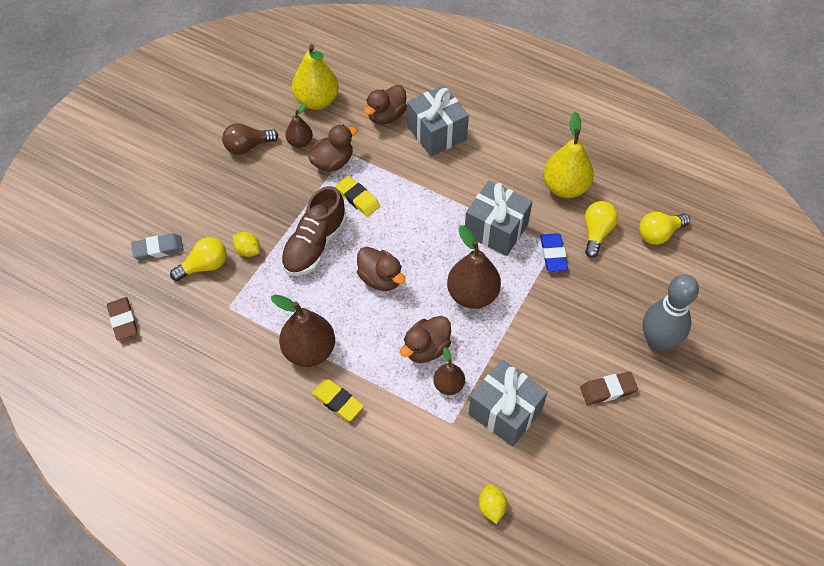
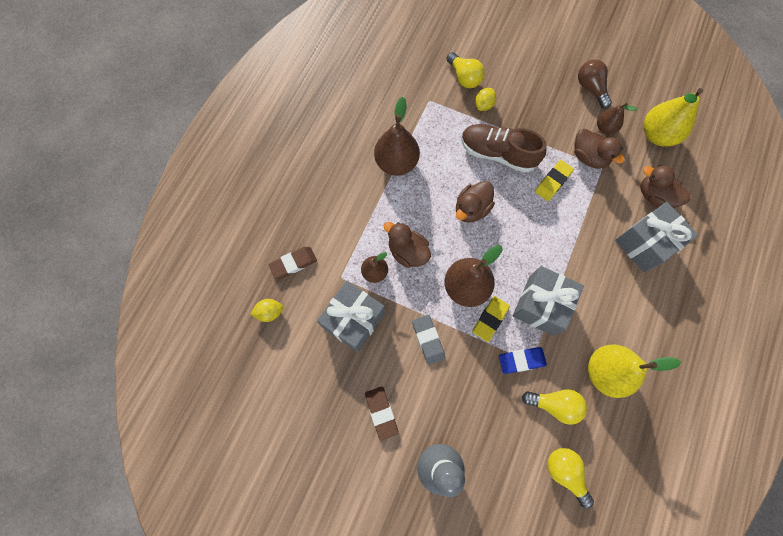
camera: 85 degrees right, 15 degrees up
brown eraser [107,297,138,341] -> brown eraser moved to [268,247,317,279]
grey eraser [131,233,183,260] -> grey eraser moved to [412,314,445,365]
yellow eraser [311,379,364,421] -> yellow eraser moved to [472,296,510,342]

